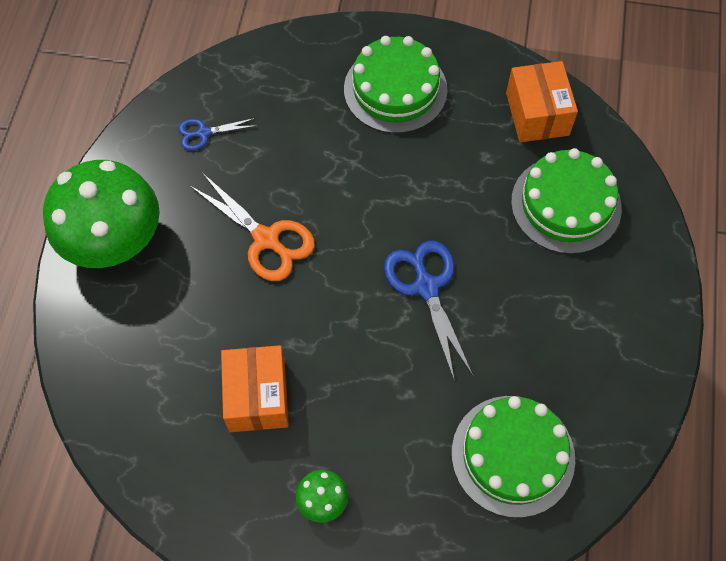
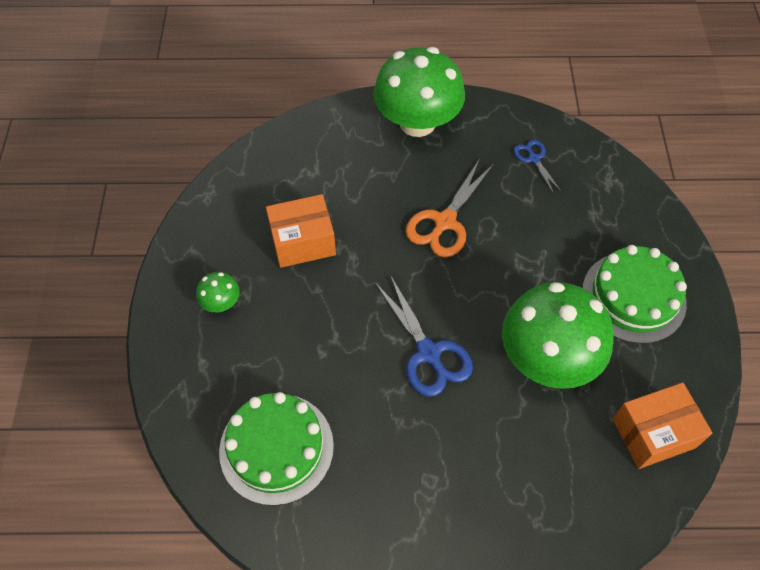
camera: 80 degrees right, 5 degrees down
blue scissors [384,240,473,382] -> blue scissors turned 90 degrees clockwise [375,275,473,397]
green cake [511,148,622,254] -> none
none -> green mushroom [502,282,614,389]

